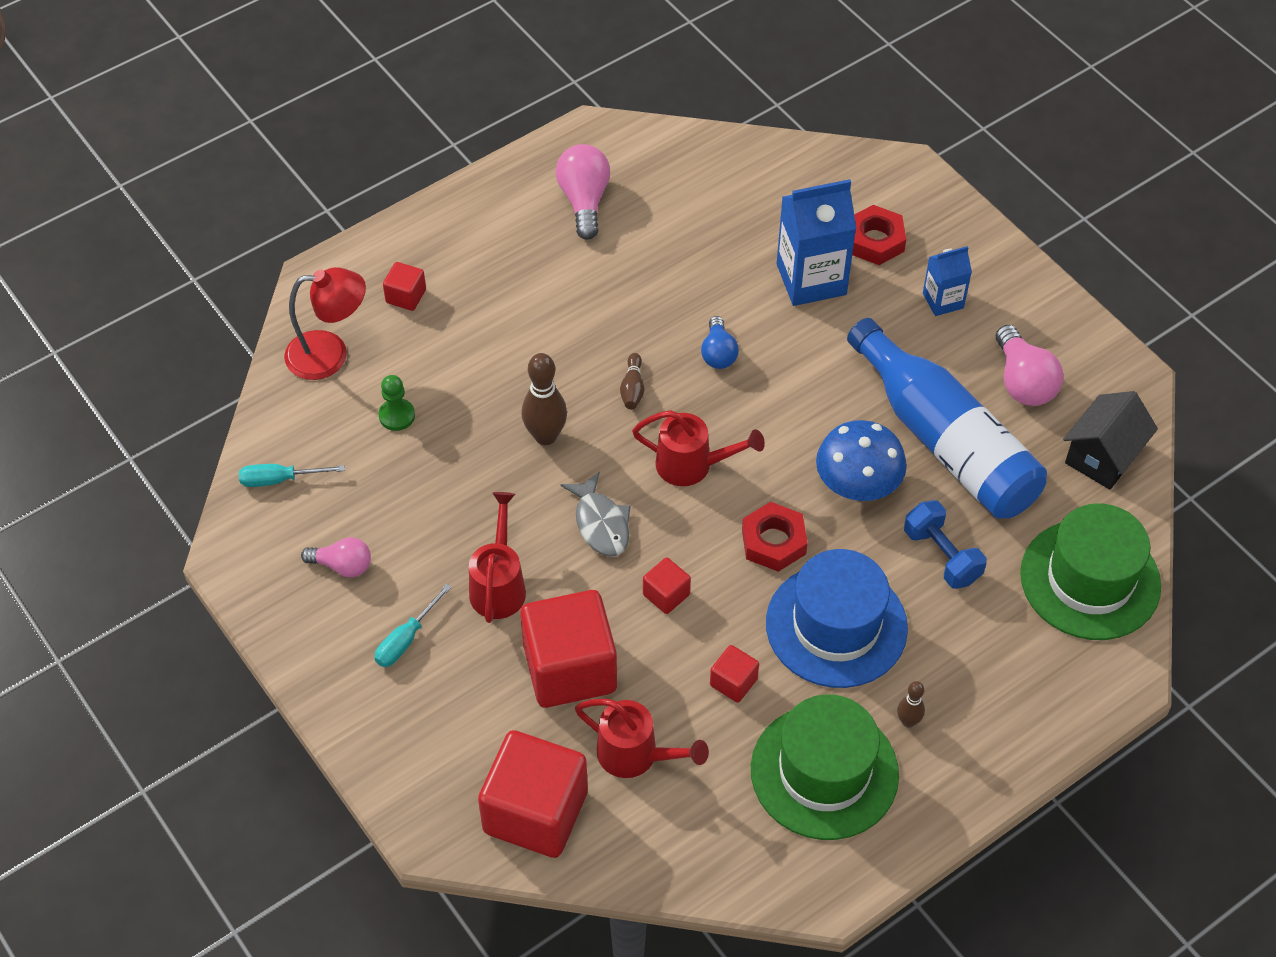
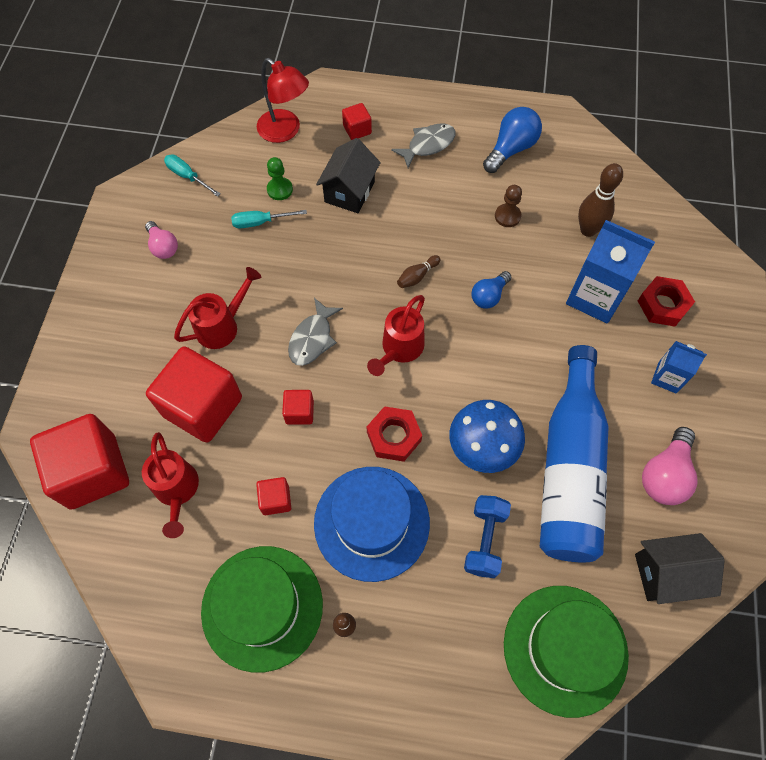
camera: 45 degrees right, 10 degrees up
turquoise screwdriver [375,584,452,667] -> turquoise screwdriver moved to [231,210,307,228]
brown bowling pin [521,353,567,445] -> brown bowling pin moved to [578,163,623,237]
pink light bulb [556,144,610,240] -> blue light bulb [483,107,542,173]
red watering can [632,410,765,486] -> red watering can turned 60 degrees clockwise [367,295,425,376]
none -> black house [316,138,381,213]
none -> grey fish [391,123,456,168]
none -> brown pawn [495,185,522,227]

